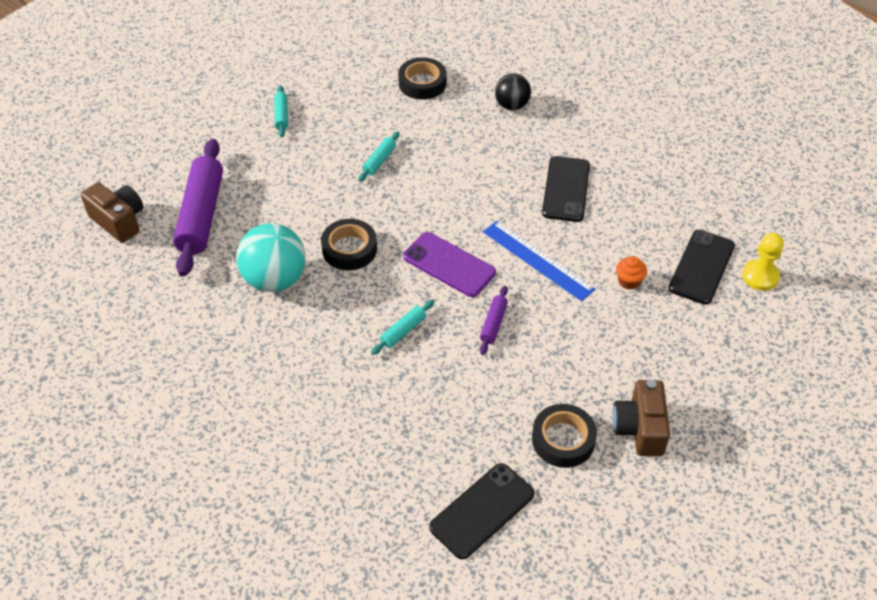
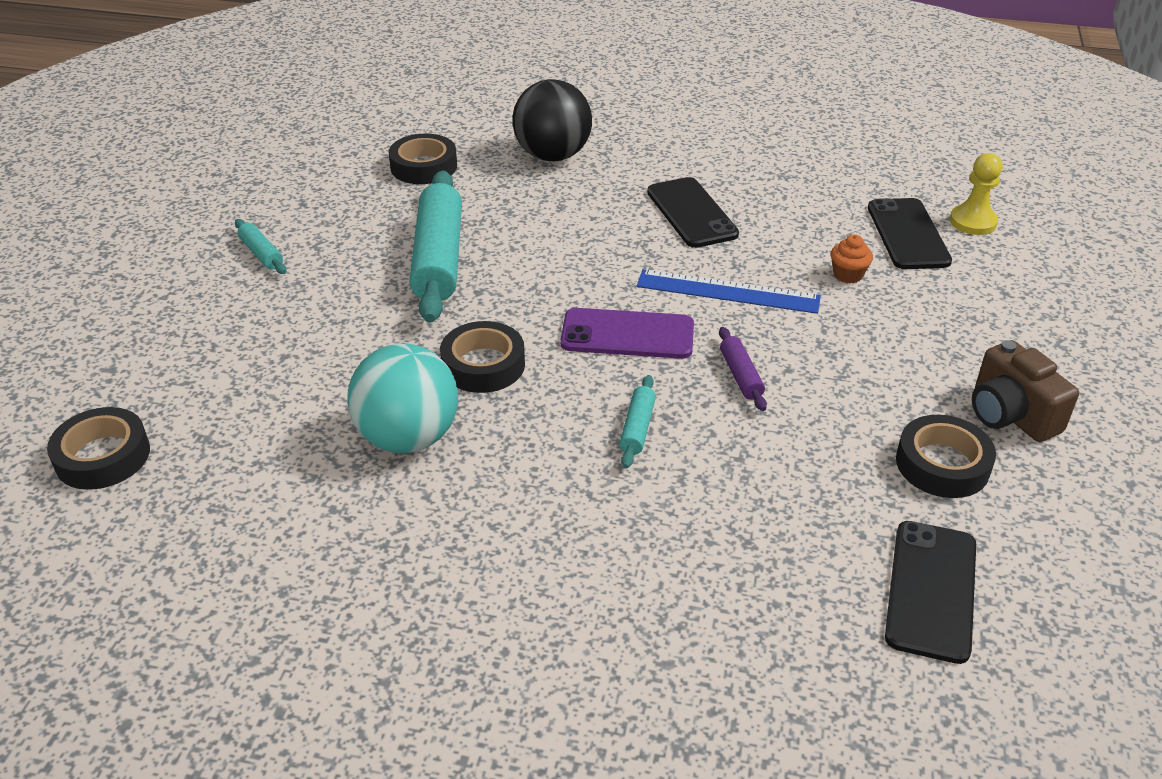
camera: 30 degrees left, 10 degrees down
brown camera [81,182,143,243] -> black tape [47,407,150,490]
purple rolling pin [173,139,223,277] -> none
turquoise rolling pin [358,131,399,182] -> turquoise rolling pin [409,171,462,323], size x2.24
black ball [495,73,531,110] -> black ball [513,79,592,161], size x1.63

